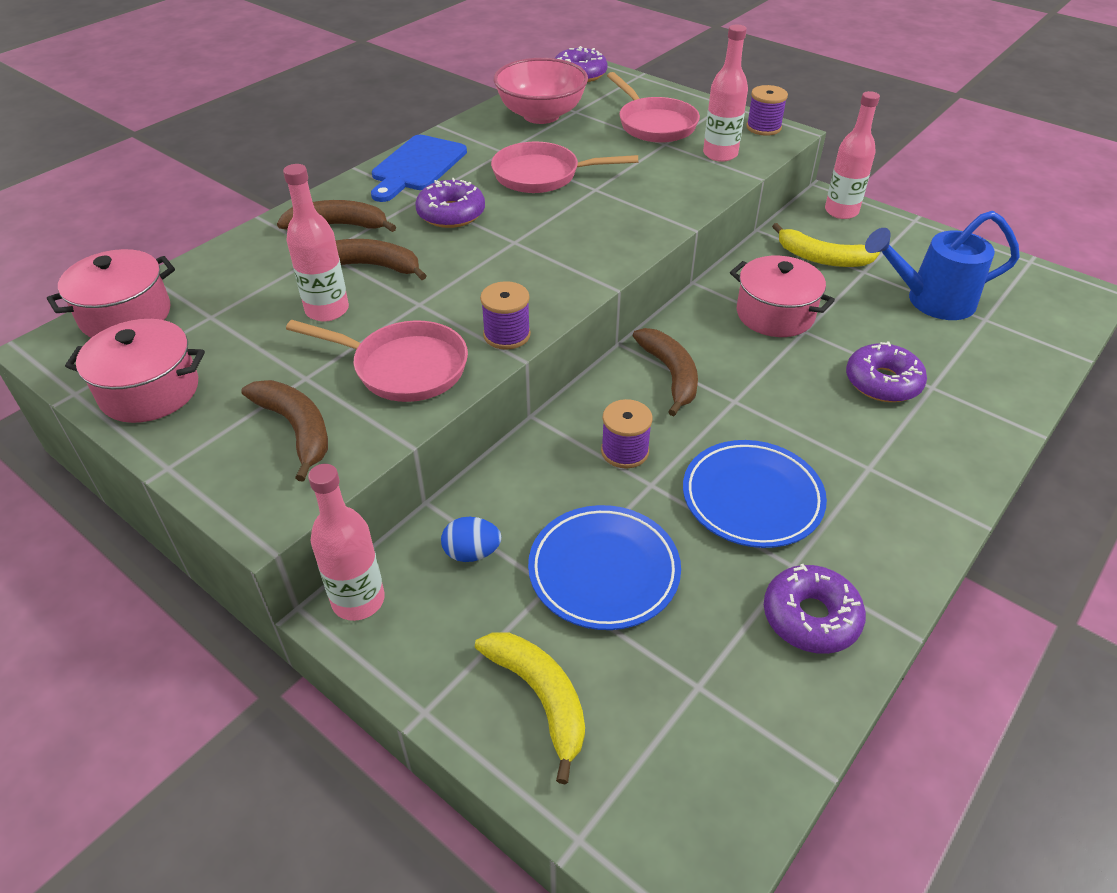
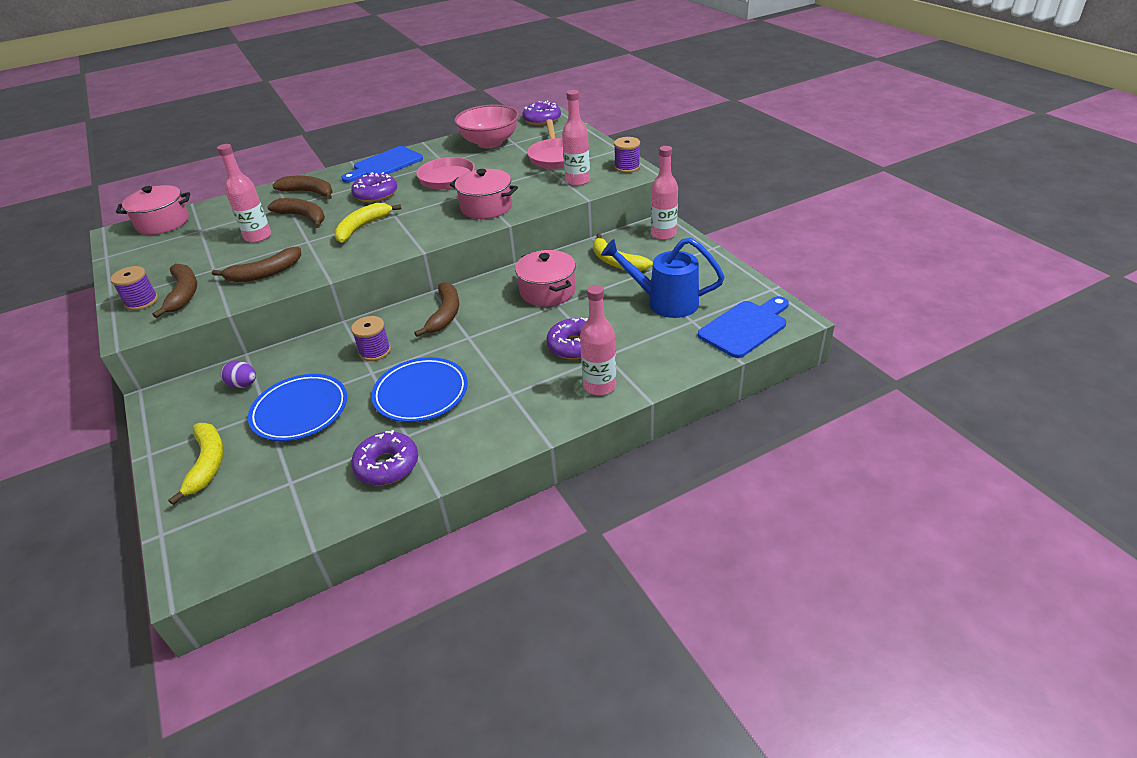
camera: 25 degrees right, 5 degrees down
pink pot [65,319,205,423] -> pink pot moved to [450,169,518,219]
pink pan [286,320,468,402] -> brown banana [212,247,301,282]
pink bottle [308,464,385,621] -> pink bottle moved to [580,285,616,395]
blue egg [441,517,501,562] -> purple egg [221,360,256,388]
purple spool [480,281,531,350] -> purple spool moved to [110,266,158,311]
none -> yellow banana [334,203,401,243]
none -> blue cutting board [698,296,789,358]

